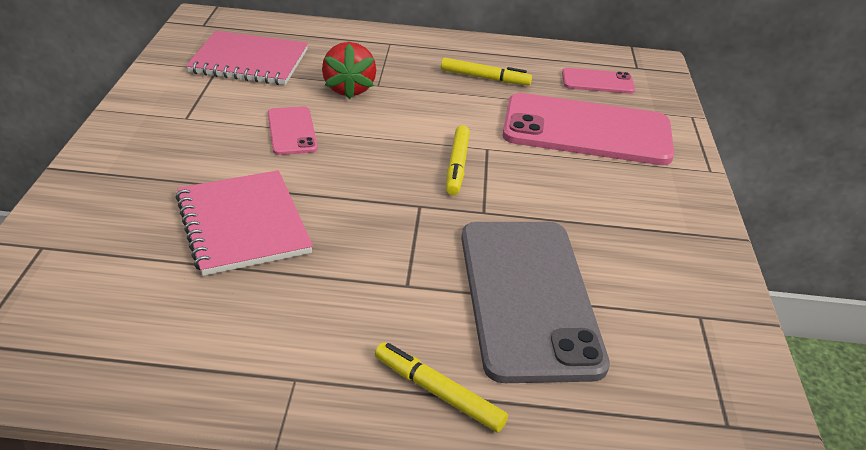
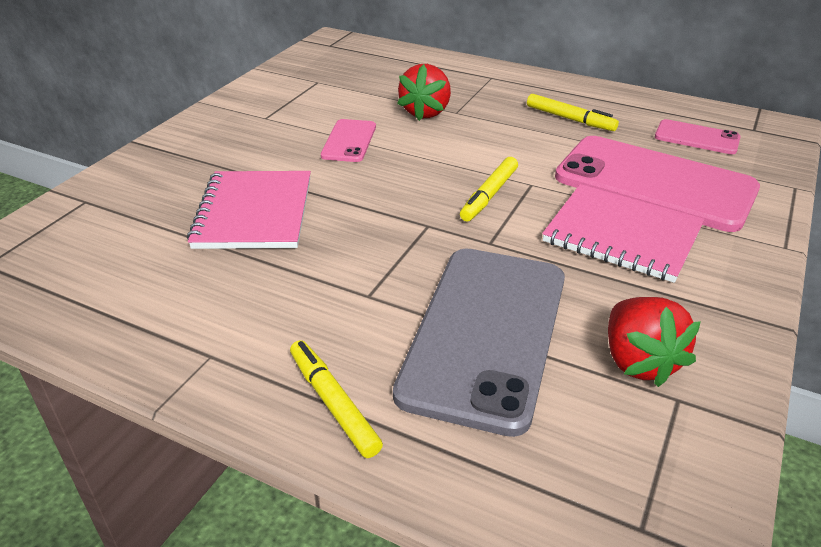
camera: 25 degrees right, 0 degrees up
pink notebook [186,31,308,85] -> pink notebook moved to [542,184,705,283]
none -> red strawberry [608,297,701,387]

